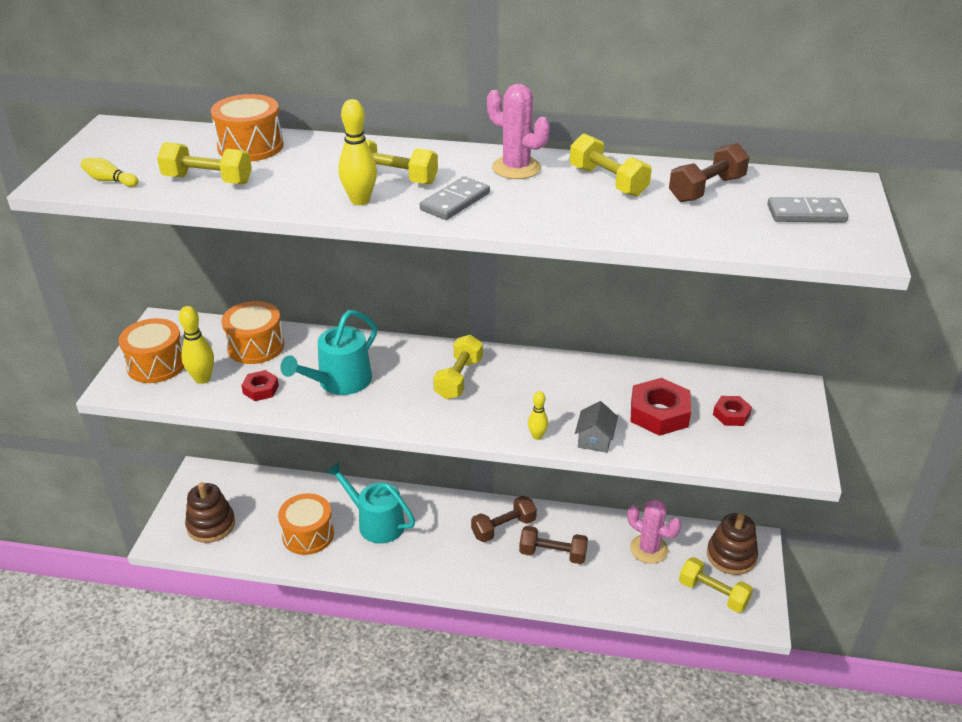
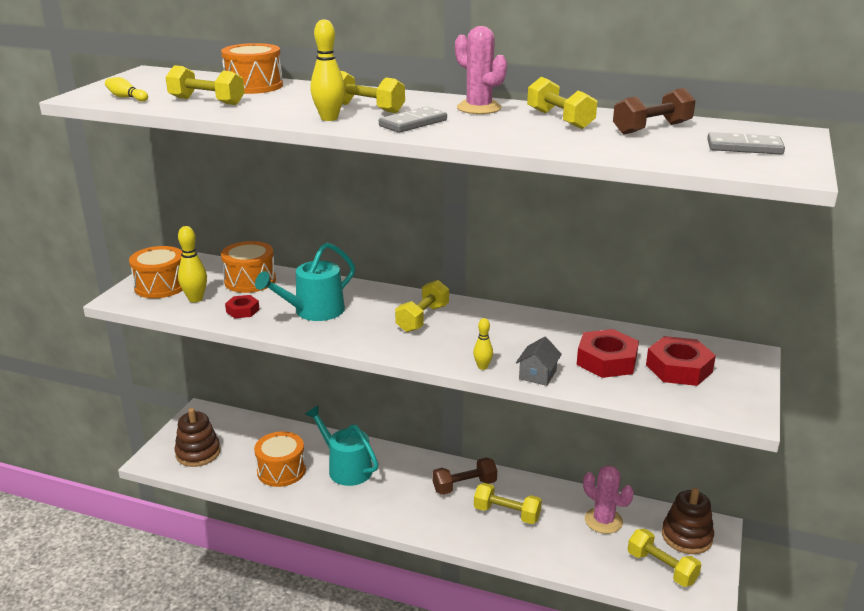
camera: 10 degrees right, 10 degrees down
brown dumbbell [519,526,588,564] -> yellow dumbbell [474,483,542,524]
red nut [713,396,752,426] -> red nut [646,336,716,386], size x1.77

